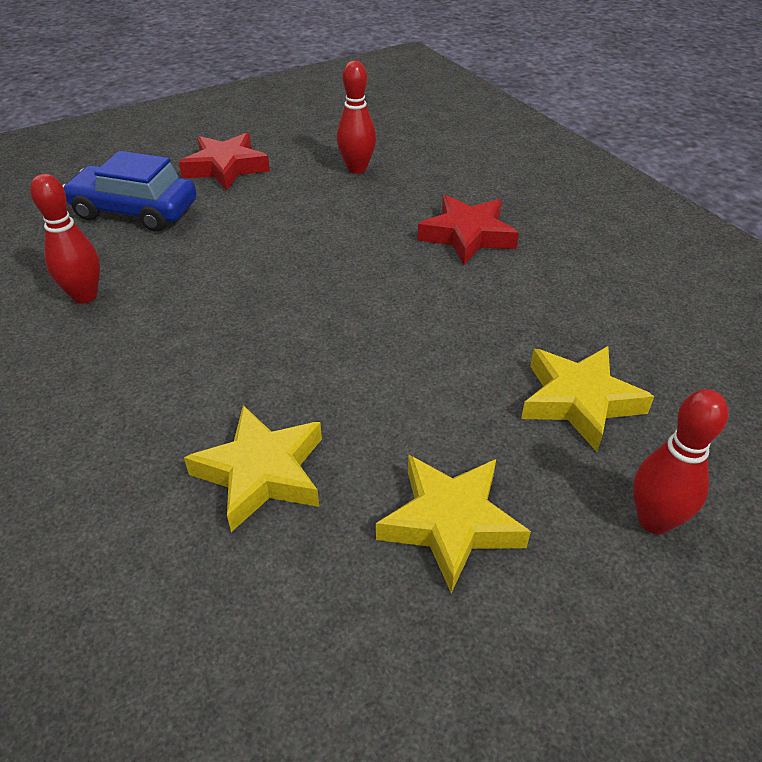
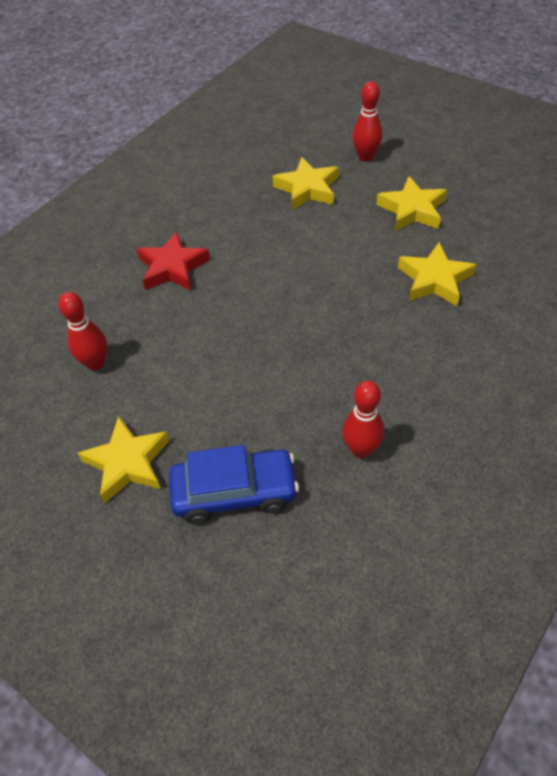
camera: 110 degrees left, 10 degrees up
blue car [62,151,197,232] -> blue car turned 90 degrees counterclockwise [169,445,299,524]
red star [179,133,270,191] -> yellow star [77,416,170,503]

